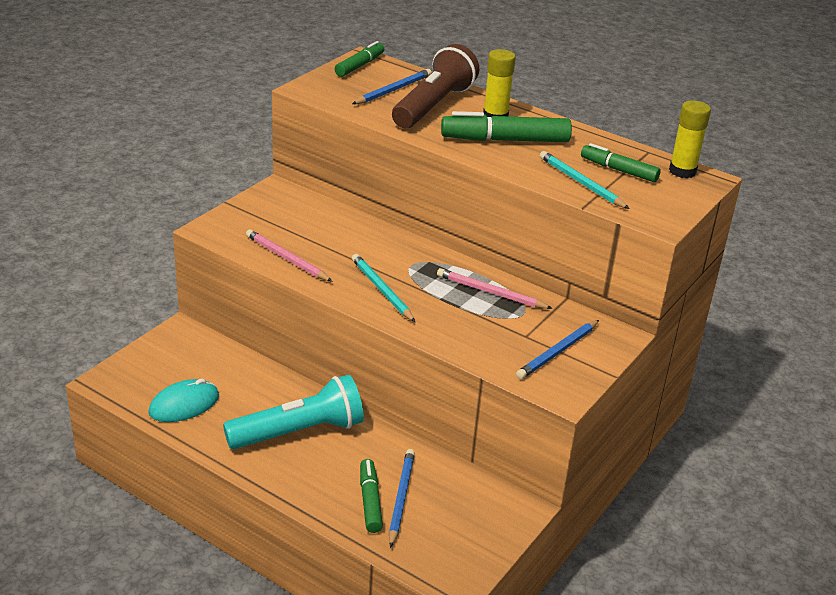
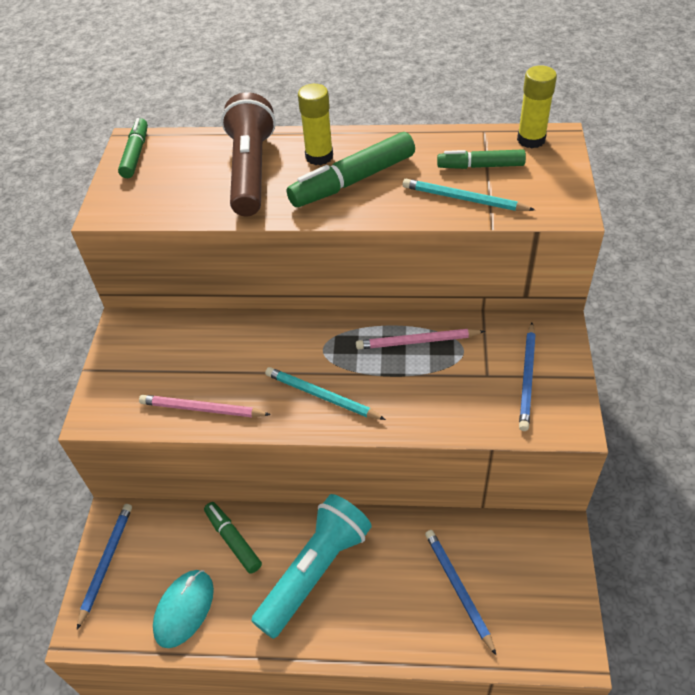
camera: 25 degrees left, 15 degrees up
blue pencil [352,69,432,104] -> blue pencil moved to [77,504,132,630]
green marker [360,459,383,533] -> green marker moved to [204,502,262,574]

